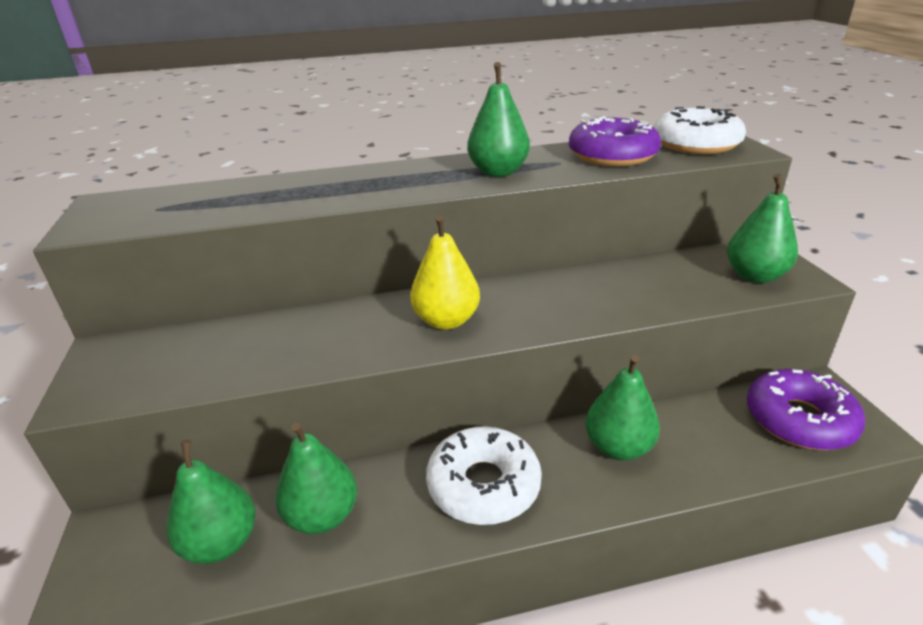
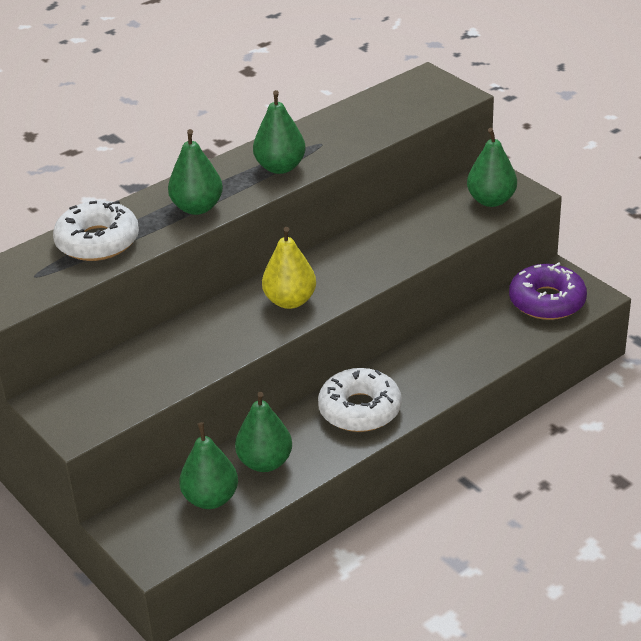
camera: 25 degrees left, 5 degrees up
purple donut [569,116,661,166] -> none
green pear [585,355,660,461] -> green pear moved to [168,129,223,215]
white donut [654,106,746,154] -> white donut moved to [53,200,139,261]

